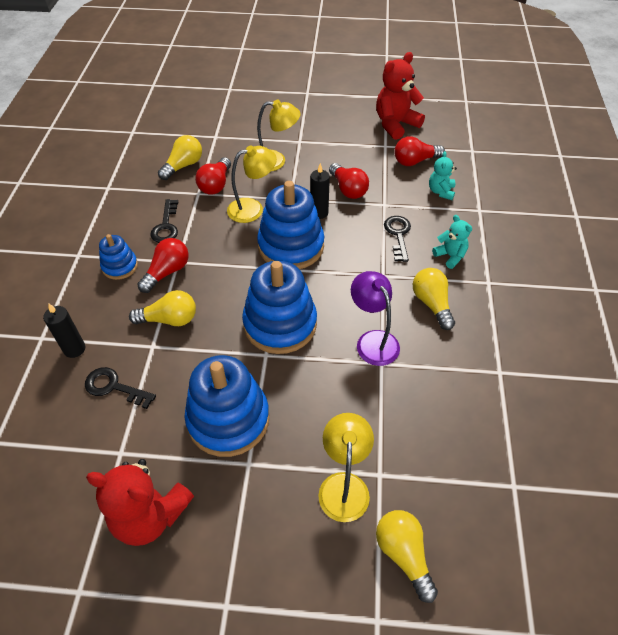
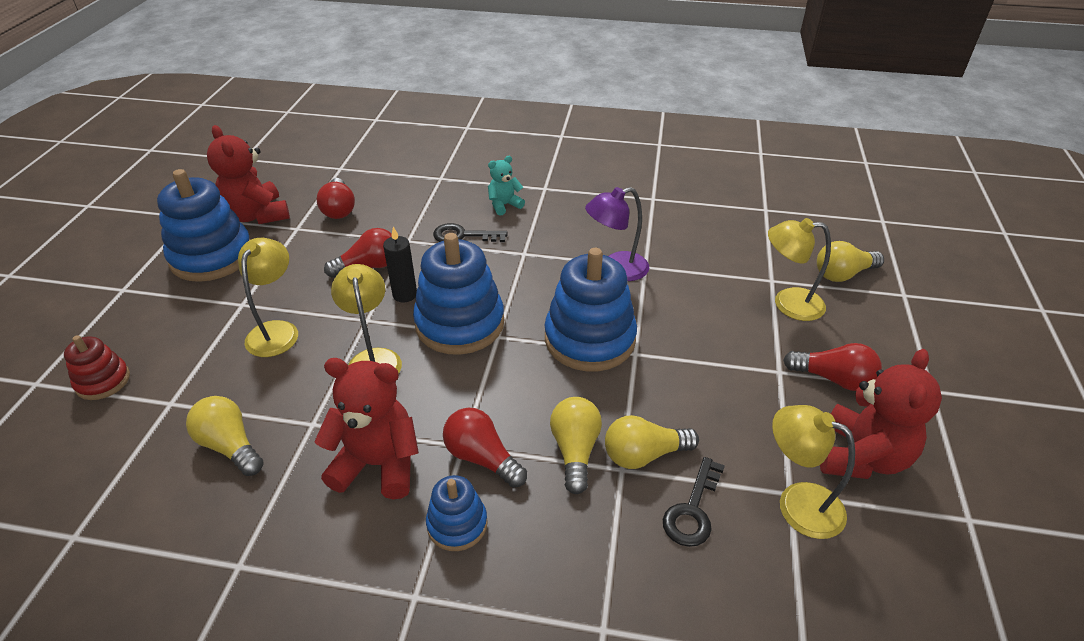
camera: 85 degrees left, 10 degrees down
black candle [43,303,85,358] -> none
black key [150,199,178,243] -> red teddy bear [314,358,419,499]
blue stacking toy [184,355,269,457] -> blue stacking toy moved to [157,169,250,282]
red light bulb [195,157,231,195] -> red light bulb moved to [783,343,882,391]
yellow light bulb [413,268,455,330] -> yellow light bulb moved to [605,415,699,469]
turquoise teddy bear [429,151,457,200] -> none
none -> red stacking toy [64,335,130,400]
none -> yellow lamp [772,405,855,539]

